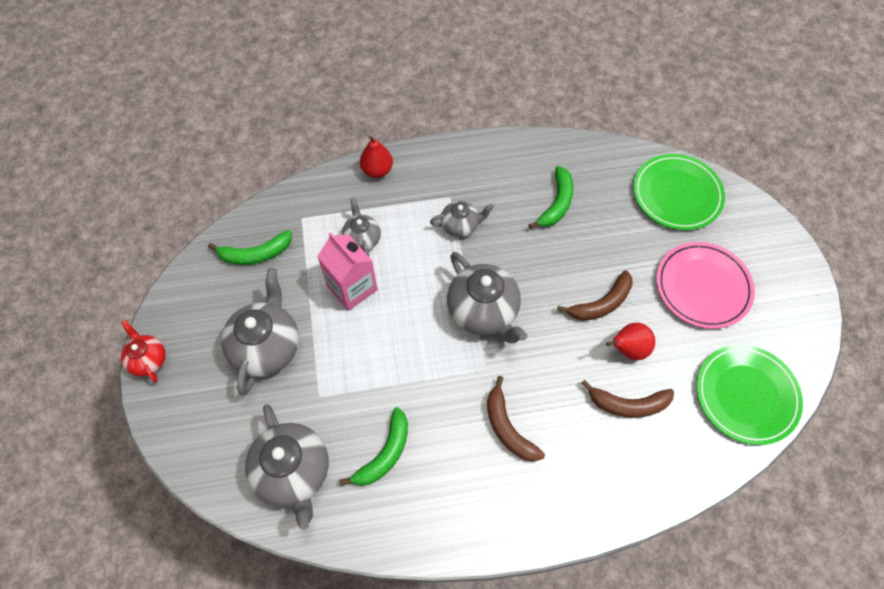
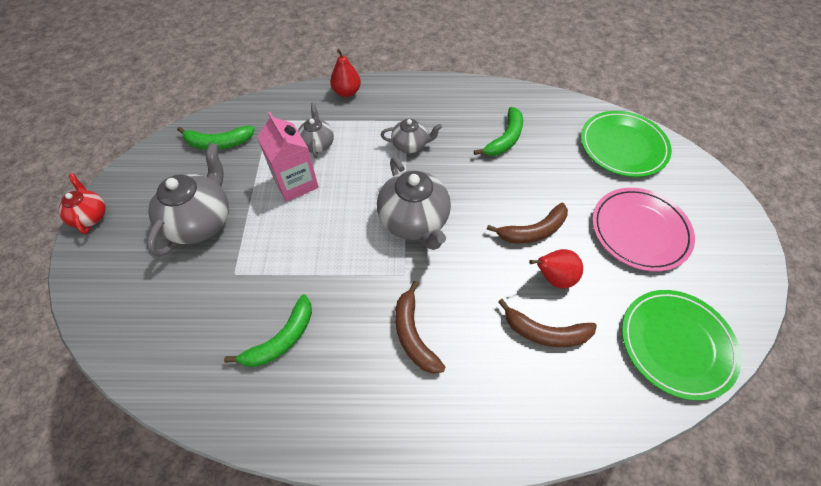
camera: 10 degrees right, 5 degrees down
grey teapot [245,404,329,530] -> none

